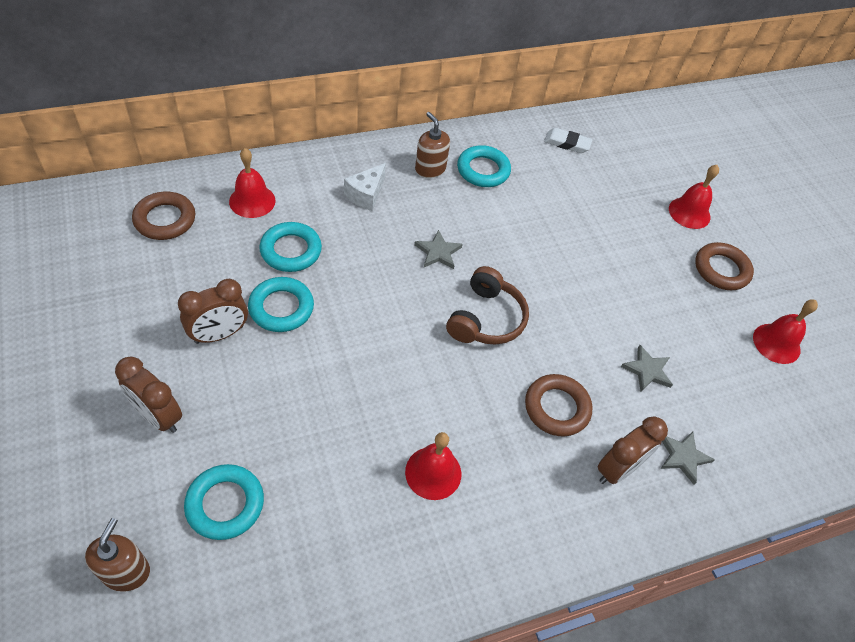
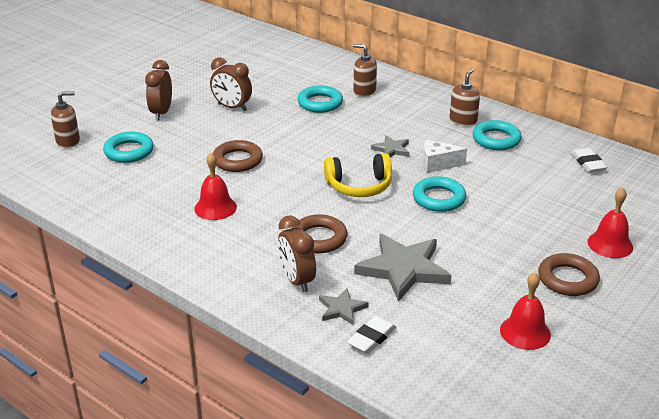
camera: 65 degrees right, 20 degrees down
brown ring [132,192,195,240] -> brown ring moved to [213,140,263,172]
red bell [229,148,276,218] -> none
turquoise ring [248,277,314,332] -> turquoise ring moved to [413,177,466,212]
white cheese [344,163,386,211] -> white cheese moved to [423,140,467,173]
brown headphones [446,266,529,345] -> yellow headphones [324,153,392,197]
brown clock [598,416,668,484] -> brown clock turned 45 degrees clockwise [278,216,316,292]
grey star [621,345,673,391] -> grey star [354,234,452,302], size x1.99
none -> white eraser [347,316,396,354]
none -> brown soap dispenser [353,44,377,97]

